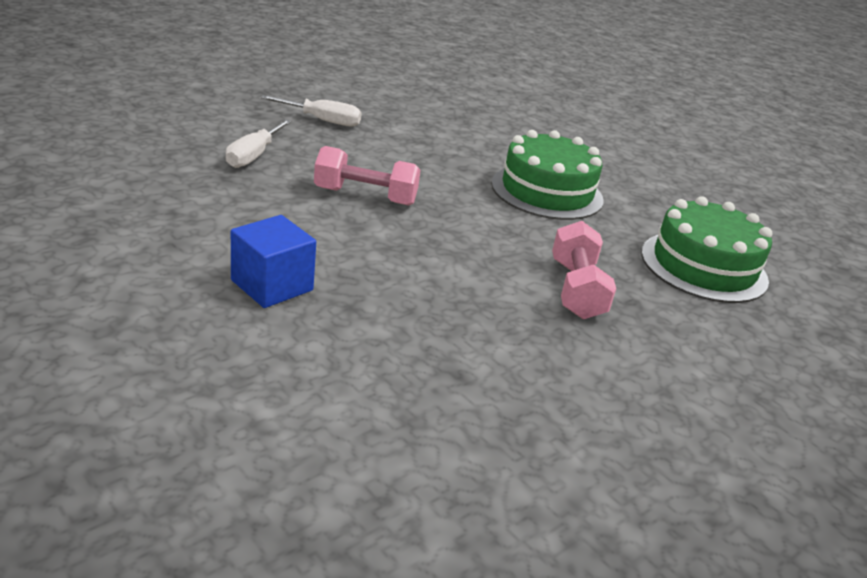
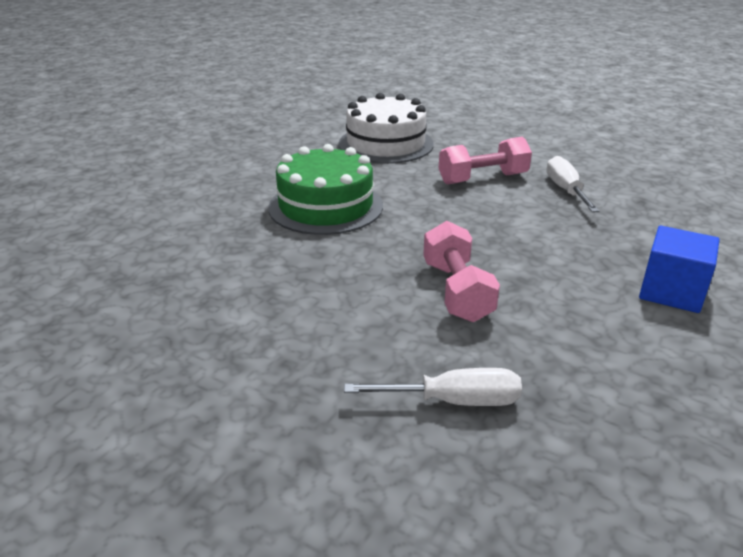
camera: 105 degrees left, 0 degrees up
white screwdriver [260,95,362,126] -> white screwdriver moved to [546,156,600,212]
green cake [641,196,772,303] -> white cake [338,93,434,164]

